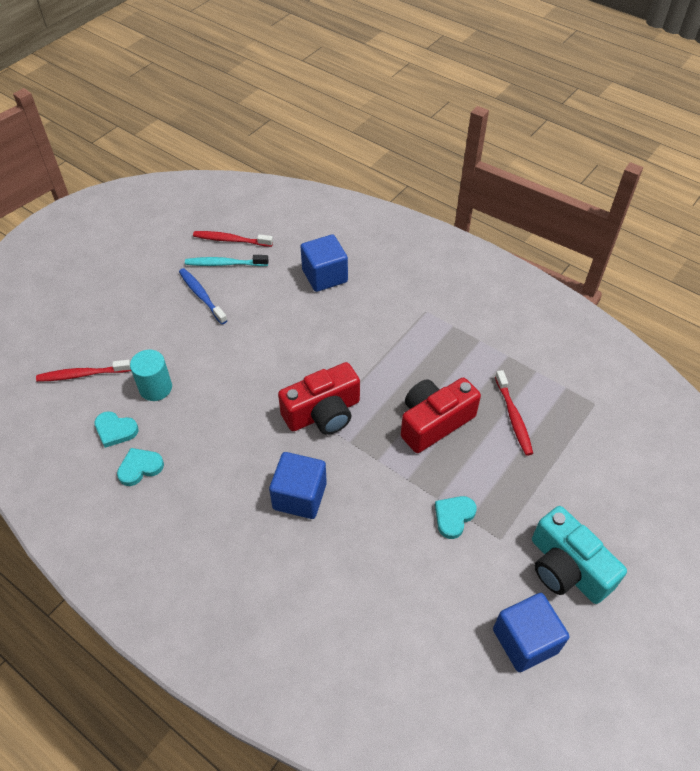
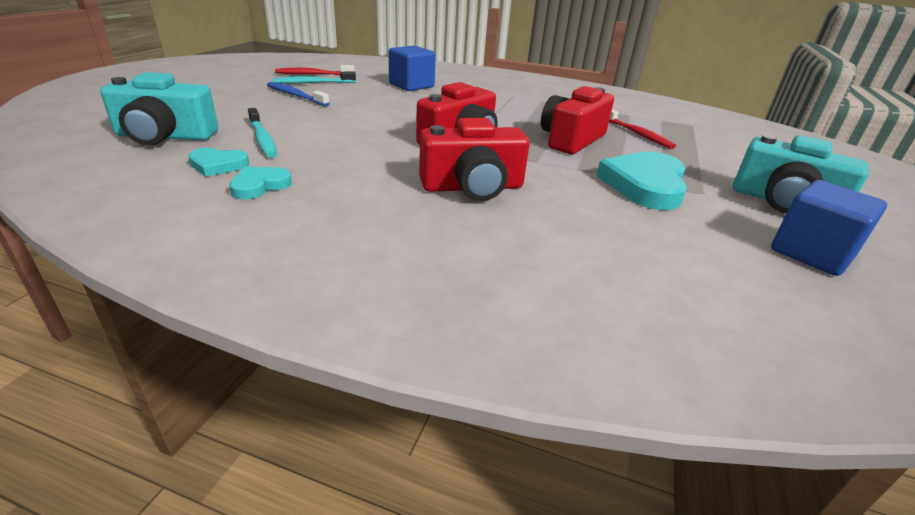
camera: 20 degrees left, 20 degrees down
red toothbrush [36,360,131,382] -> turquoise camera [100,72,218,145]
turquoise cylinder [130,350,172,401] -> turquoise toothbrush [248,108,277,158]
blue cube [269,452,327,519] -> red camera [419,118,530,201]
turquoise heart [435,496,477,539] -> turquoise heart [596,151,687,210], size x1.87

